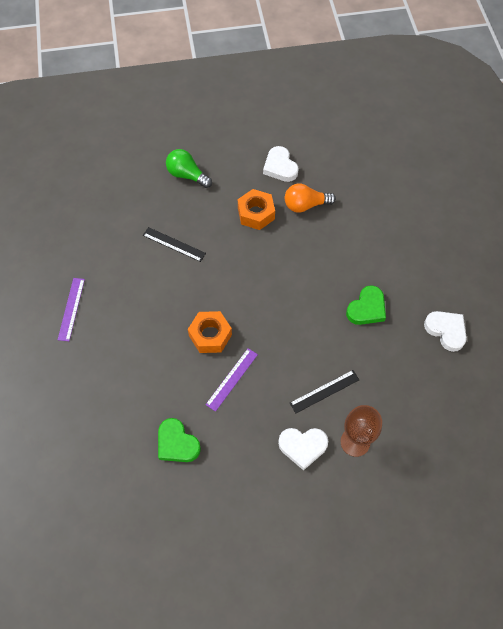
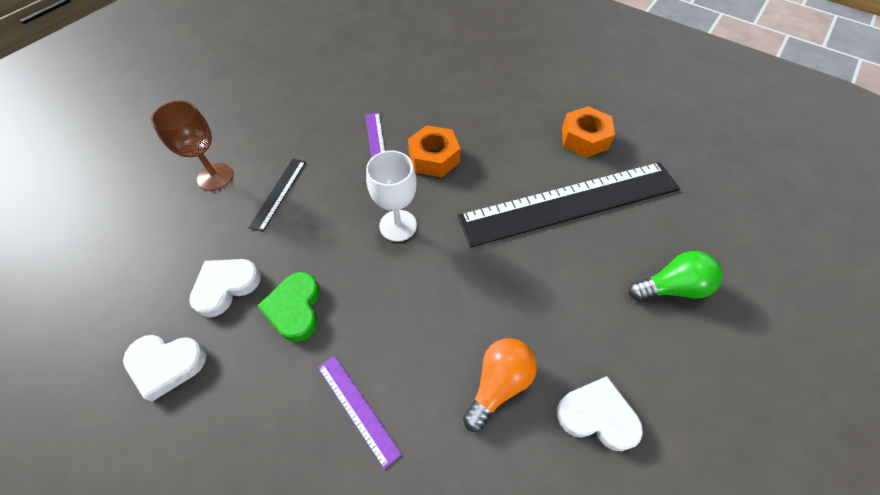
camera: 135 degrees right, 5 degrees down
purple ruler [58,278,85,341] -> purple ruler moved to [318,356,402,469]
black ruler [143,227,206,262] -> black ruler [458,162,680,247], size x2.43
green heart [158,418,201,462] -> none
orange nut [238,189,275,230] -> orange nut moved to [562,106,615,158]
white heart [278,428,328,471] -> white heart moved to [189,259,261,317]
none -> white goblet [366,150,417,242]

